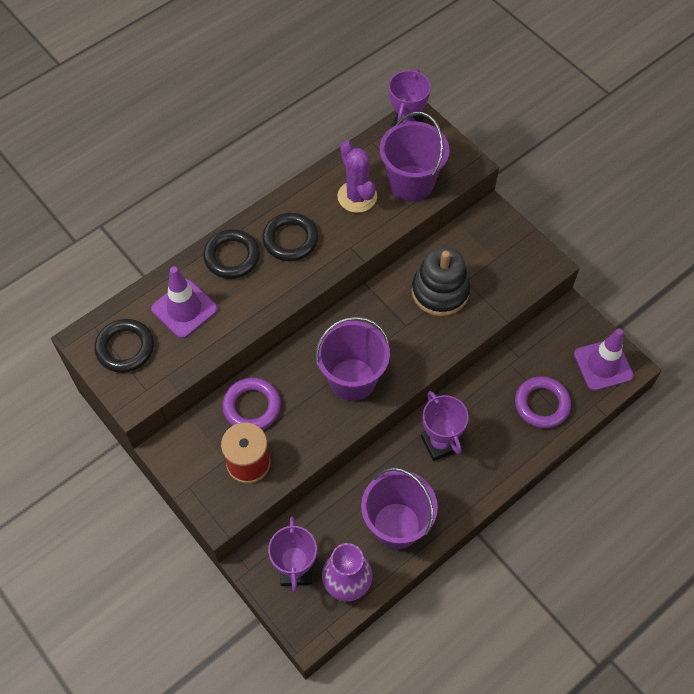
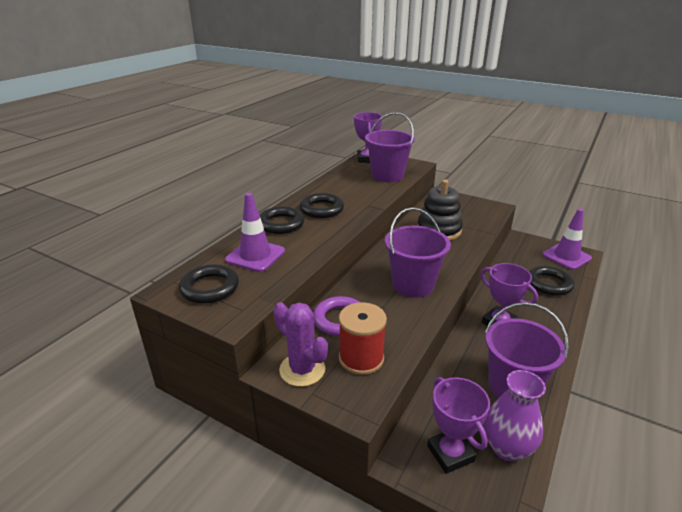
camera: 20 degrees left, 30 degrees down
purple cactus [337,140,377,213] -> purple cactus moved to [273,302,328,387]
purple ring [515,376,571,428] -> black ring [529,266,574,296]

